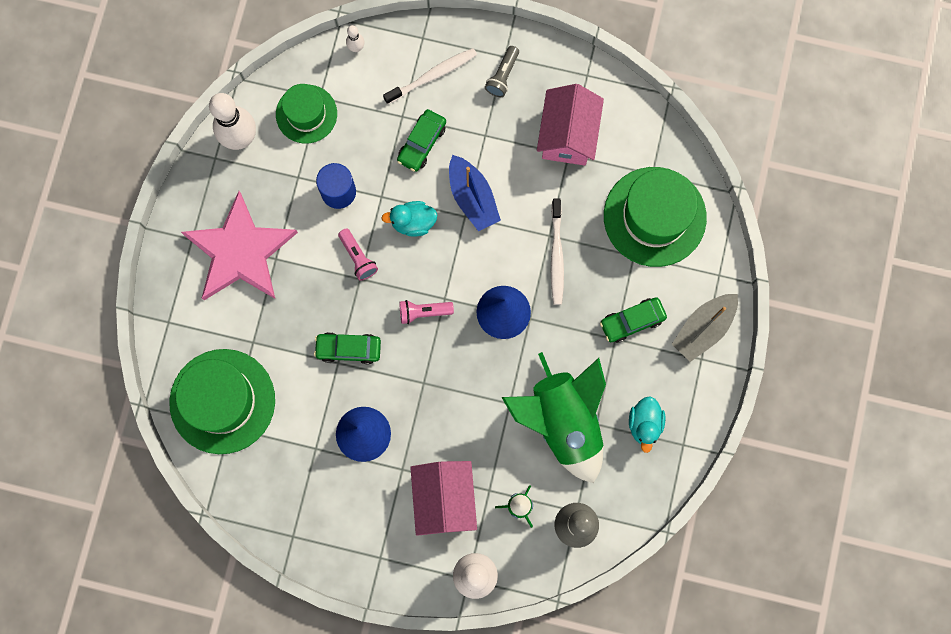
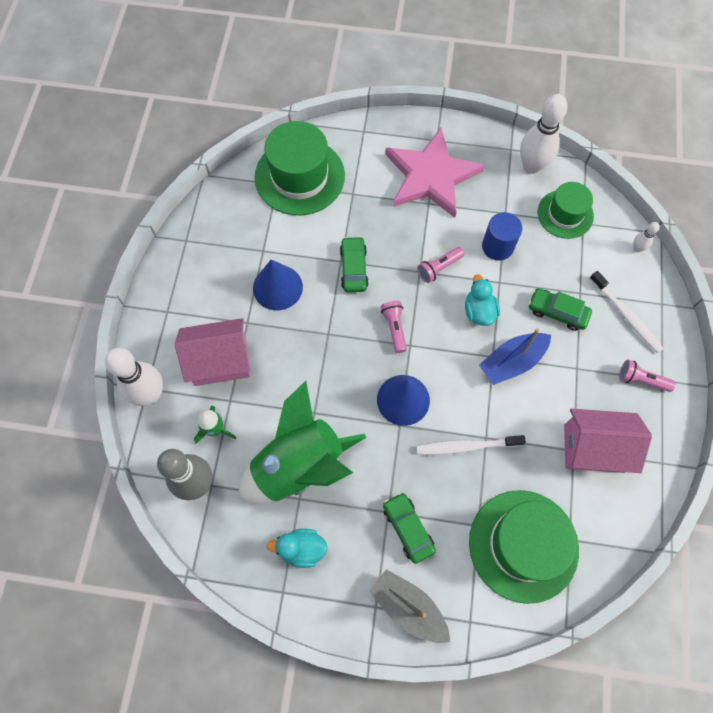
camera: 85 degrees right, 10 degrees down
grey flashlight [485,46,519,97] -> pink flashlight [619,360,676,392]

